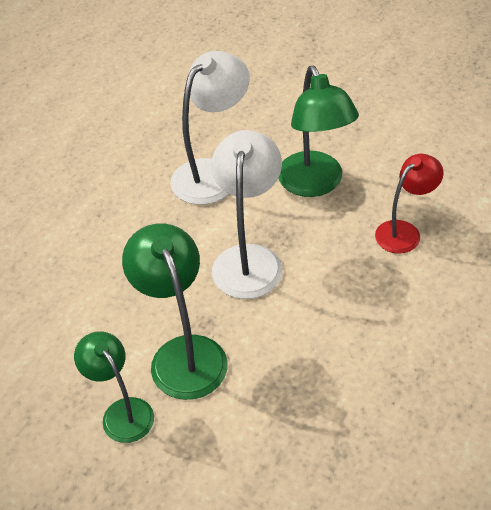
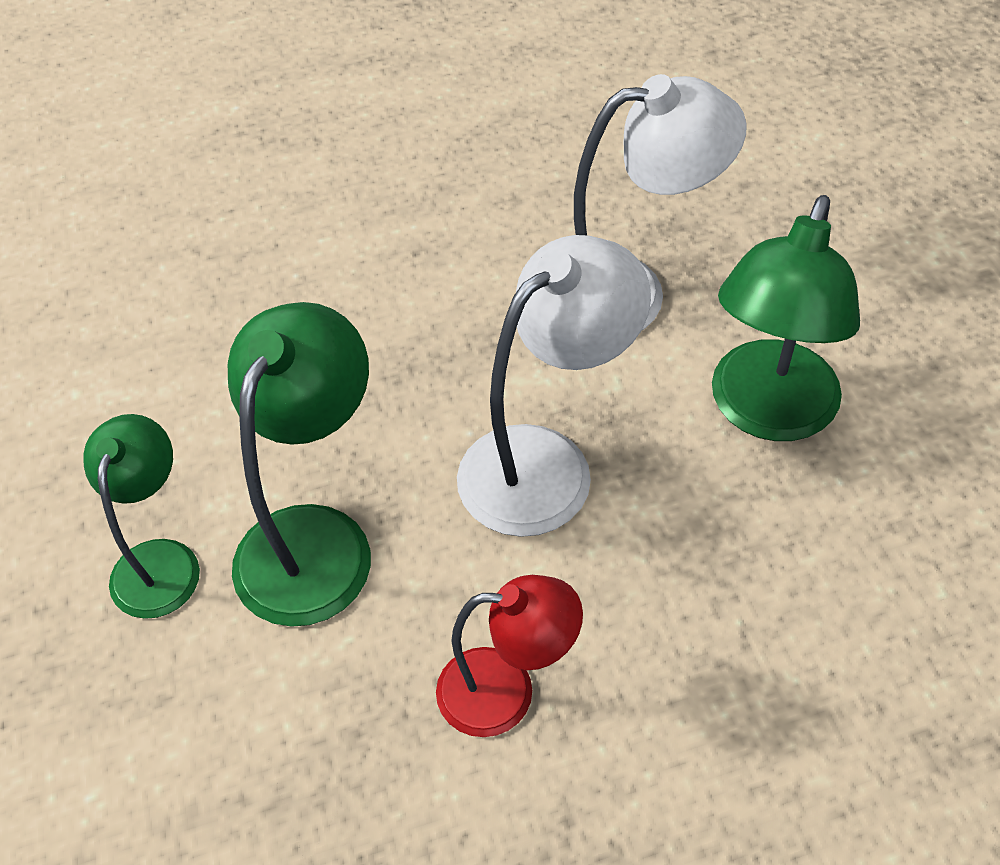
camera: 40 degrees right, 5 degrees up
red lamp [375,154,444,254] -> red lamp moved to [436,575,583,737]

